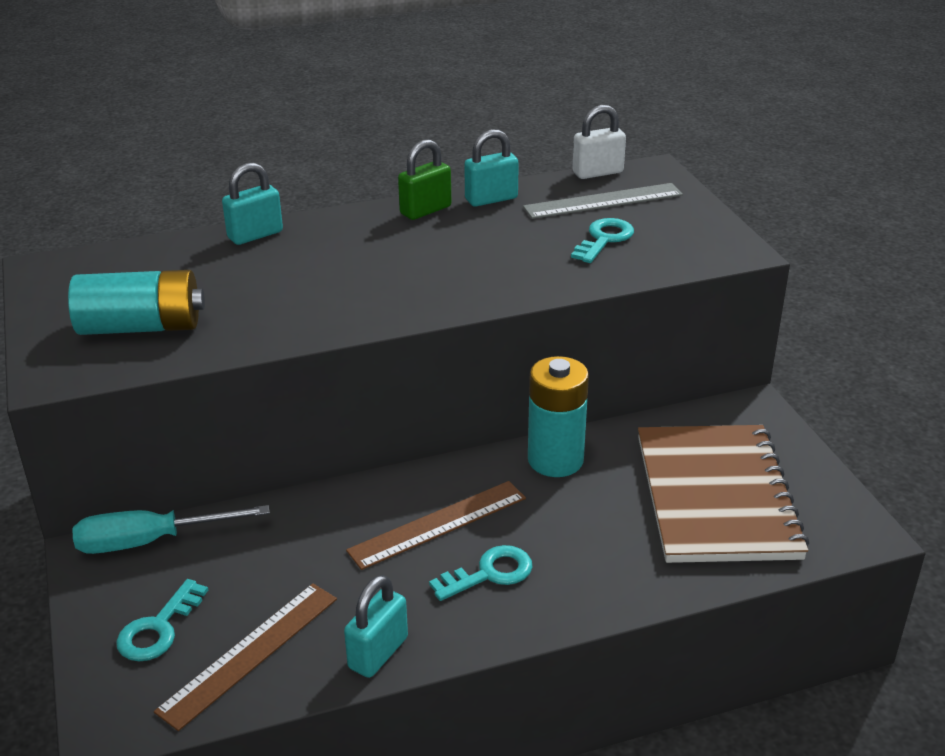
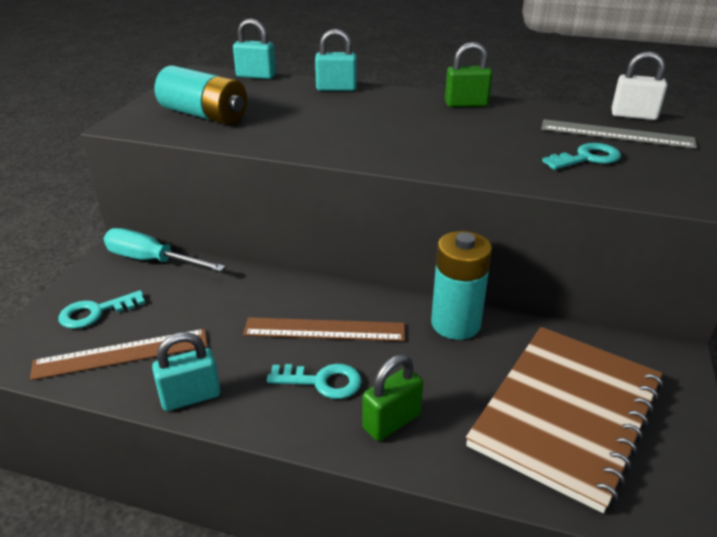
camera: 35 degrees right, 0 degrees up
turquoise padlock [464,129,519,207] -> turquoise padlock moved to [233,19,276,79]
none -> green padlock [362,354,423,441]

